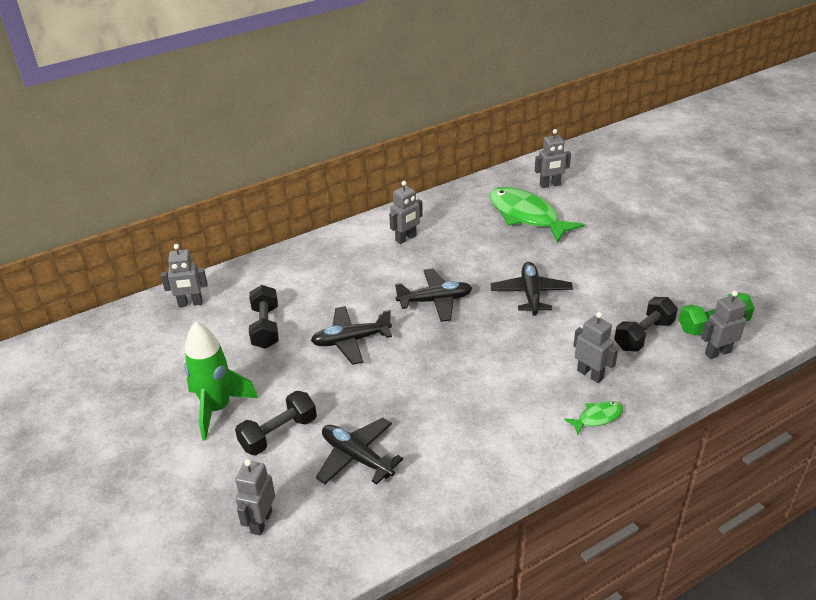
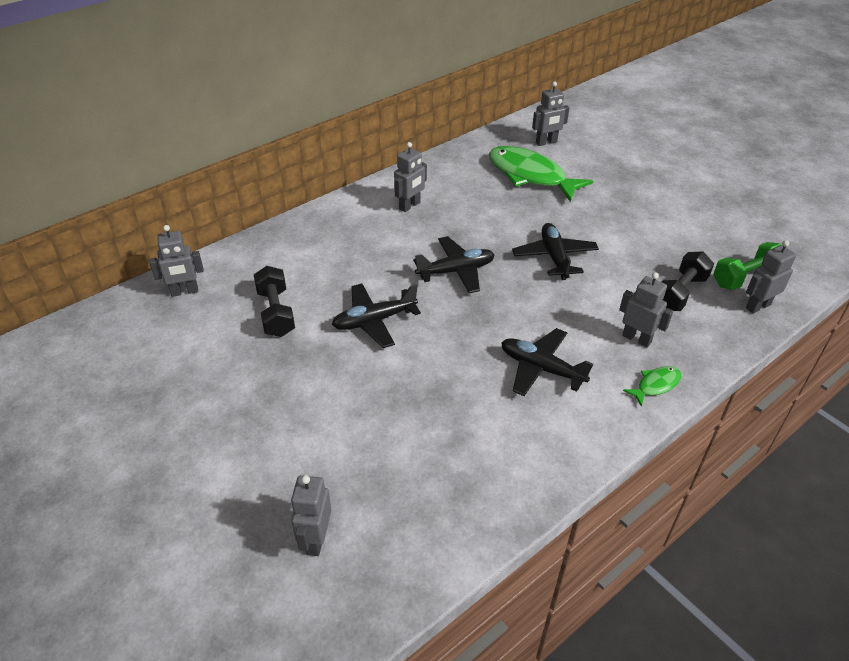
camera: 10 degrees left, 5 degrees up
green rocket [184,322,258,441] -> none
black dumbbell [235,391,317,455] -> none
black plane [316,418,403,485] -> black plane moved to [501,328,593,396]

